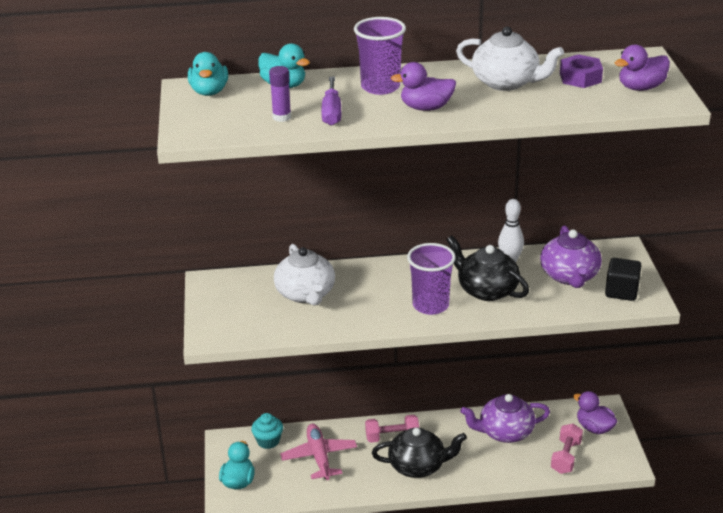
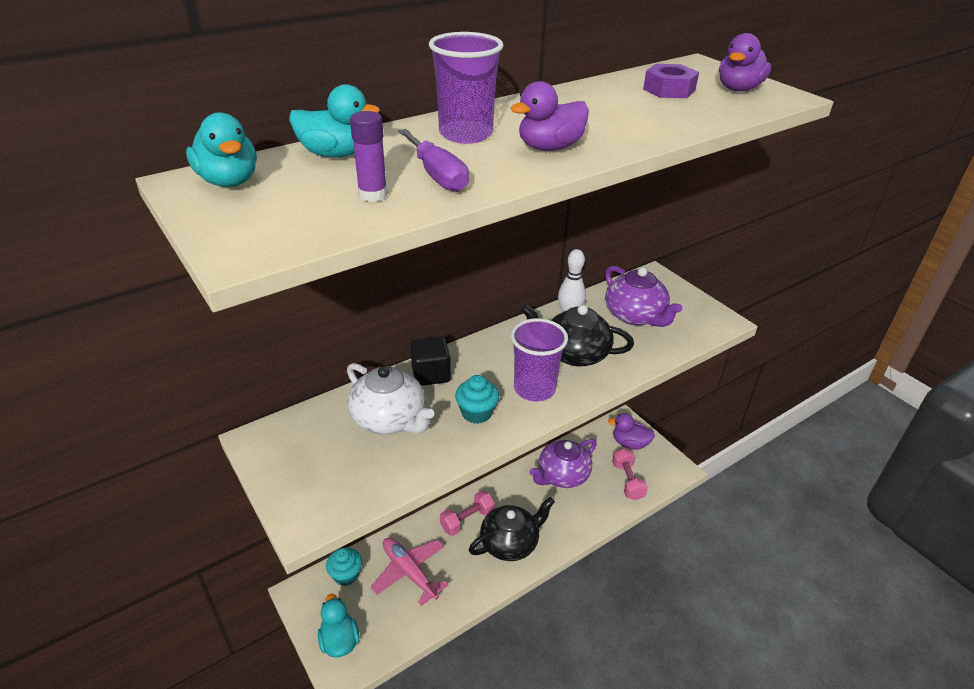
camera: 30 degrees left, 5 degrees up
white teapot [456,27,564,91] -> none
black cube [605,258,642,301] -> black cube moved to [410,336,451,386]
none -> turquoise cupcake [455,375,499,424]

